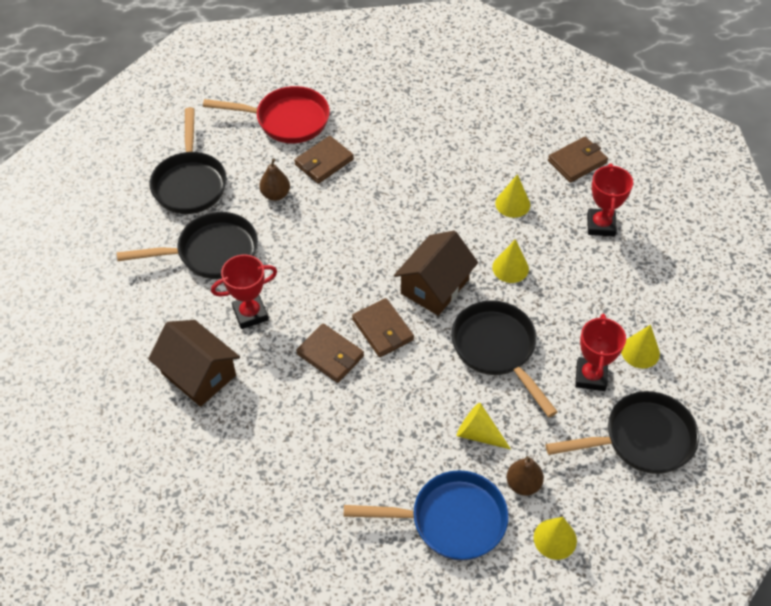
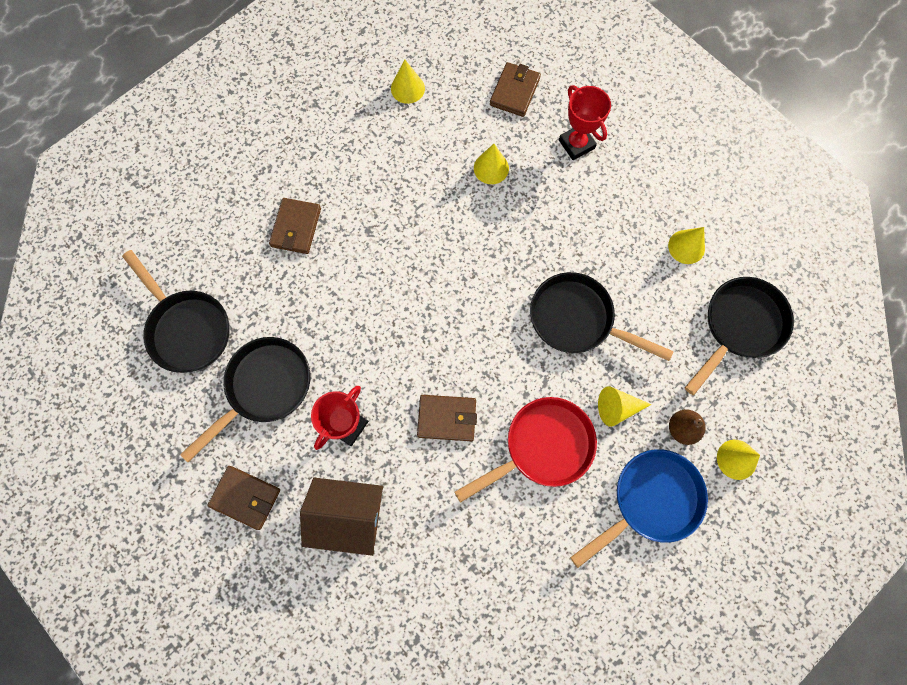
camera: 35 degrees left, 20 degrees up
red pan [203,86,330,143] -> red pan moved to [455,397,597,503]
brown pear [259,159,290,201] -> none
brown wallet [352,298,414,357] -> brown wallet moved to [207,466,280,530]
brown house [394,231,478,316] -> none
yellow cone [492,239,529,283] -> yellow cone moved to [391,59,425,104]
red trophy [575,314,626,391] -> none

